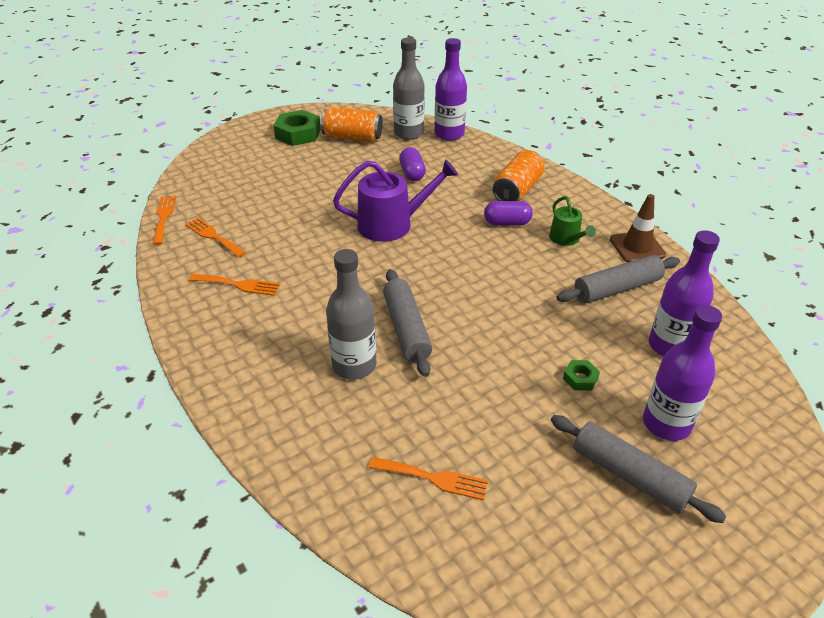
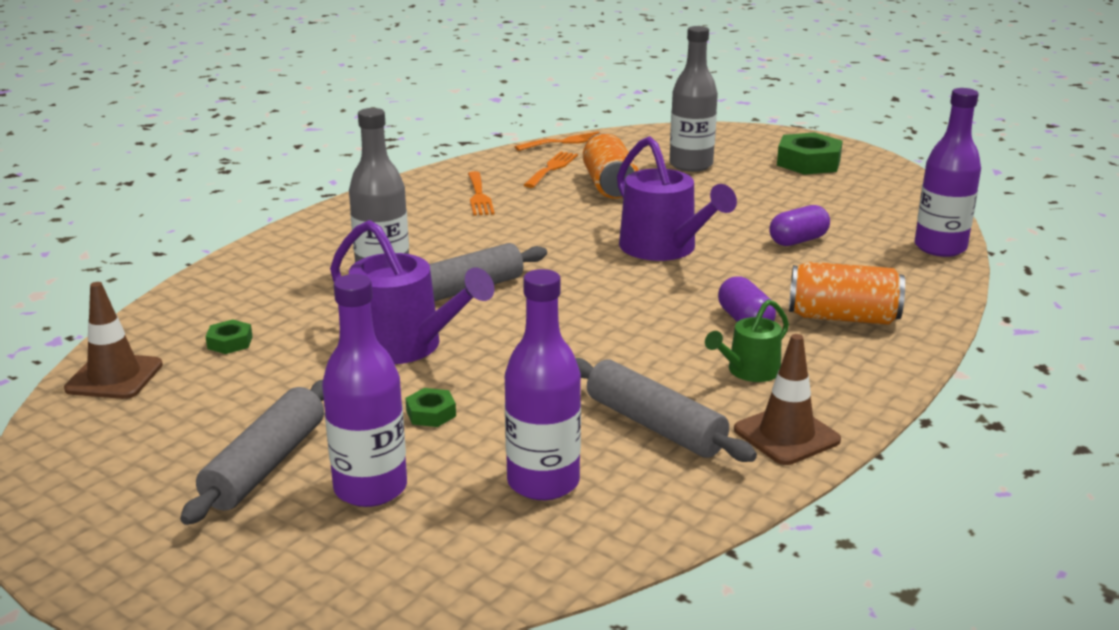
camera: 70 degrees right, 15 degrees down
orange can [321,107,383,142] -> orange can moved to [583,133,638,198]
orange fork [369,457,488,500] -> green nut [205,319,253,354]
grey bottle [393,38,425,140] -> grey bottle moved to [670,26,718,172]
none -> brown traffic cone [64,282,163,399]
none -> purple watering can [330,220,494,364]

